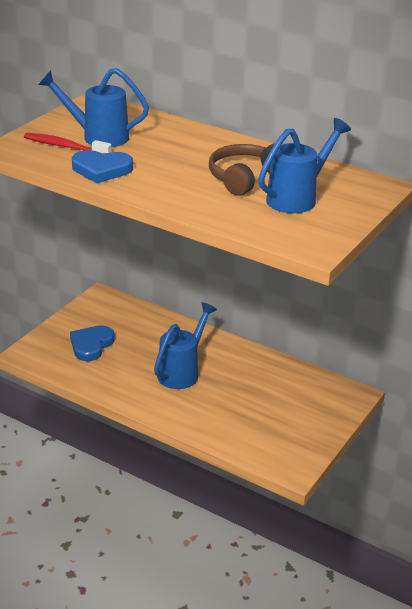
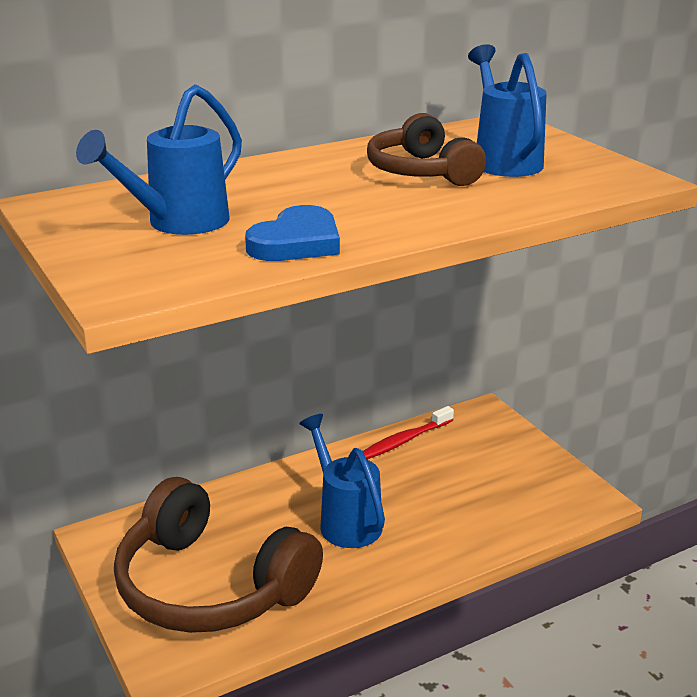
camera: 60 degrees left, 5 degrees down
red toothbrush [24,133,111,153] -> red toothbrush moved to [363,406,454,459]
blue heart [70,325,115,361] -> brown headphones [114,477,323,633]

